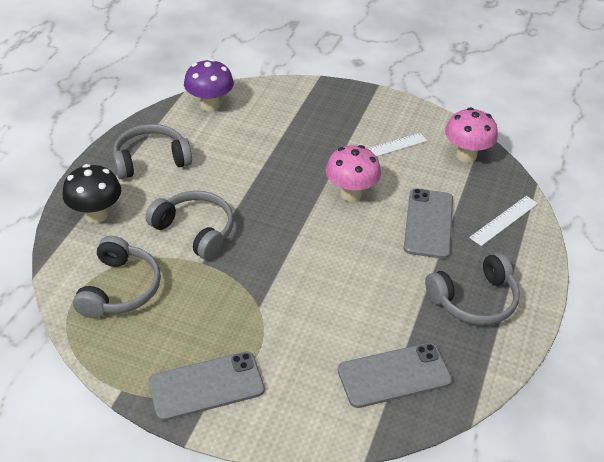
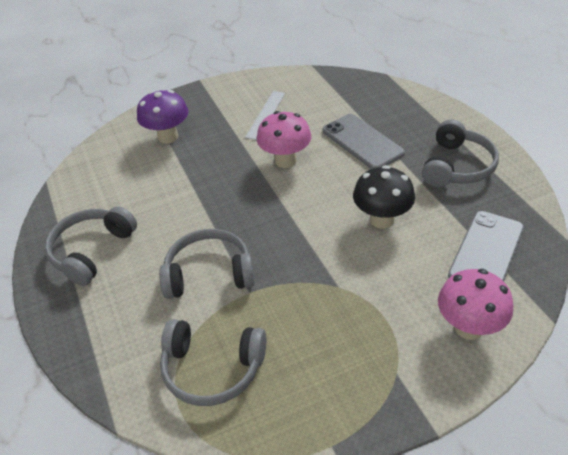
camera: 40 degrees left, 0 degrees up
black mushroom [62,164,121,223] -> black mushroom moved to [353,165,415,229]
grey headphones [73,236,161,318] -> grey headphones turned 135 degrees clockwise [160,319,266,406]
grey phone [149,351,265,421] -> none
purple mushroom [184,59,234,112] -> purple mushroom moved to [137,90,188,144]
pink mushroom [445,108,498,163] -> pink mushroom moved to [438,269,513,340]
white ruler [469,196,538,246] -> none

